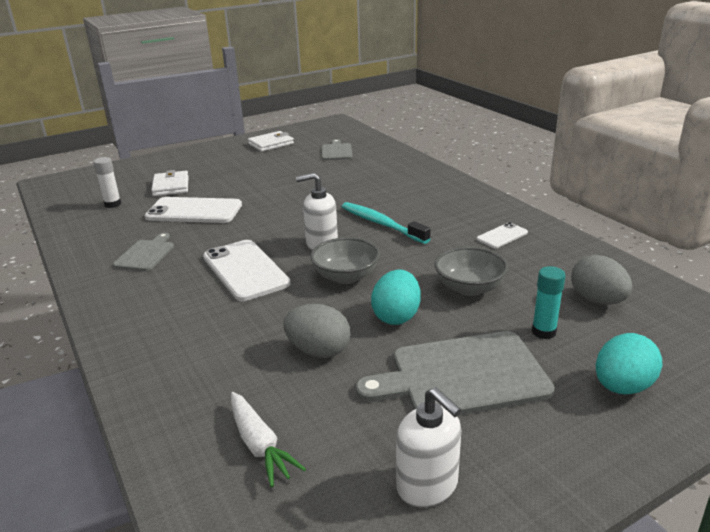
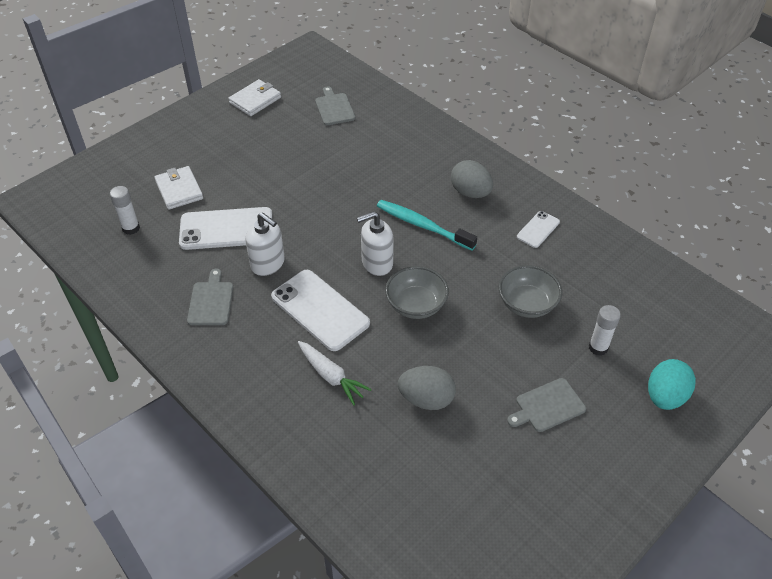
camera: 15 degrees left, 20 degrees up
white carrot [231,392,306,487] -> white carrot moved to [298,341,372,405]
grey cutting board [356,331,555,416] -> grey cutting board [507,378,586,432], size x0.54
turquoise egg [371,270,421,325] -> none
white soap dispenser [396,387,461,508] -> white soap dispenser moved to [245,212,285,276]
turquoise glue stick [532,266,566,339] -> white glue stick [589,305,621,356]
grey egg [571,255,632,305] -> grey egg moved to [451,160,493,198]

